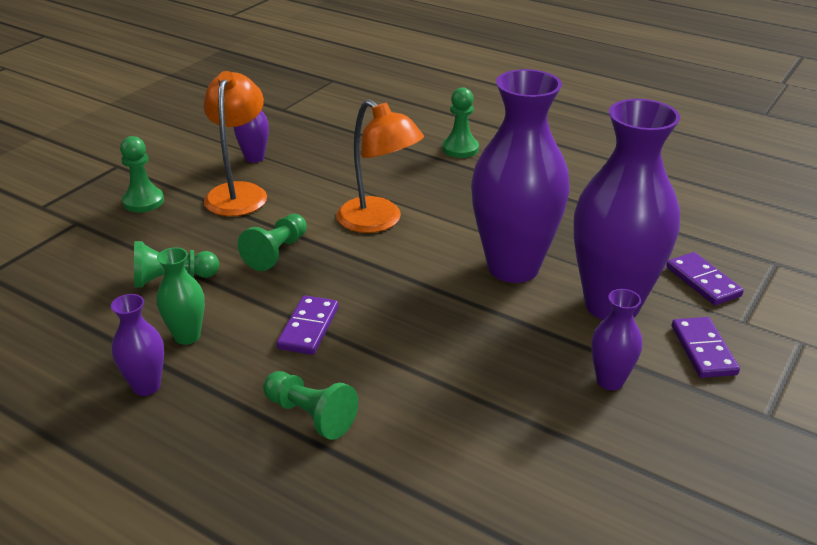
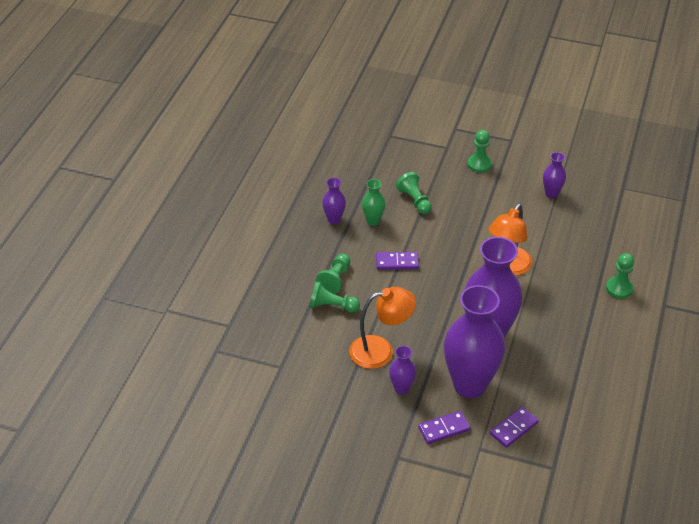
camera: 75 degrees right, 10 degrees up
orange lamp [203,71,267,216] -> orange lamp moved to [349,287,416,369]
green pawn [238,214,307,271] -> green pawn moved to [310,281,360,312]

